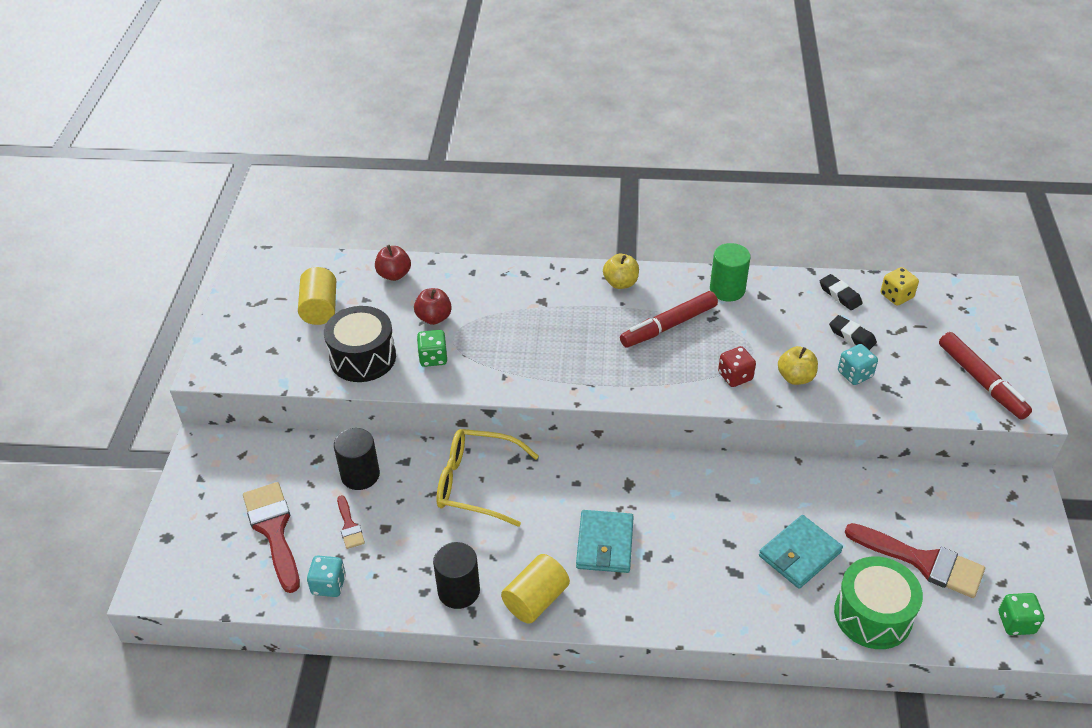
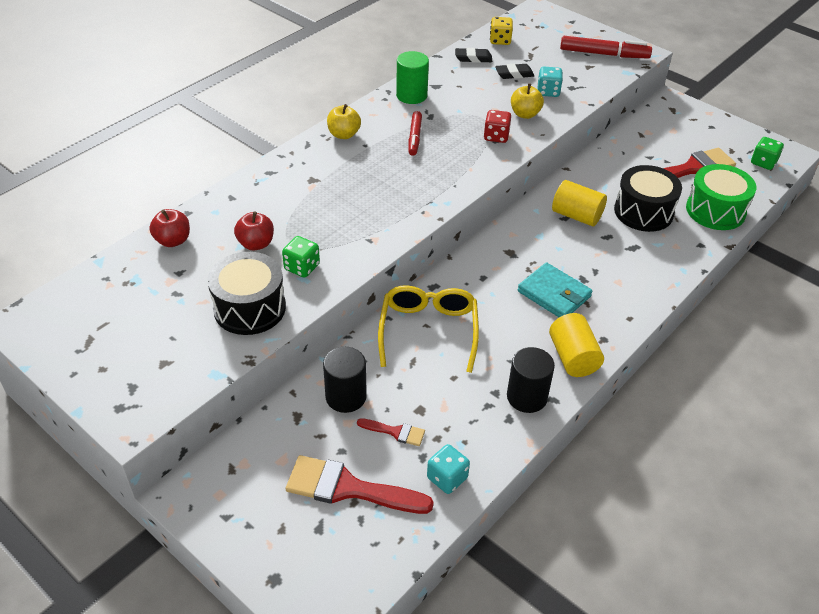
camera: 55 degrees left, 0 degrees up
yellow cylinder [298,267,336,325] -> yellow cylinder moved to [552,180,607,226]
yellow glasses [437,429,539,527] -> yellow glasses turned 135 degrees clockwise [378,285,479,373]
red marker [620,291,718,347] -> red marker [408,111,422,156], size x0.64
turquoise wallet [759,515,843,589] -> black drum [614,165,682,232]

